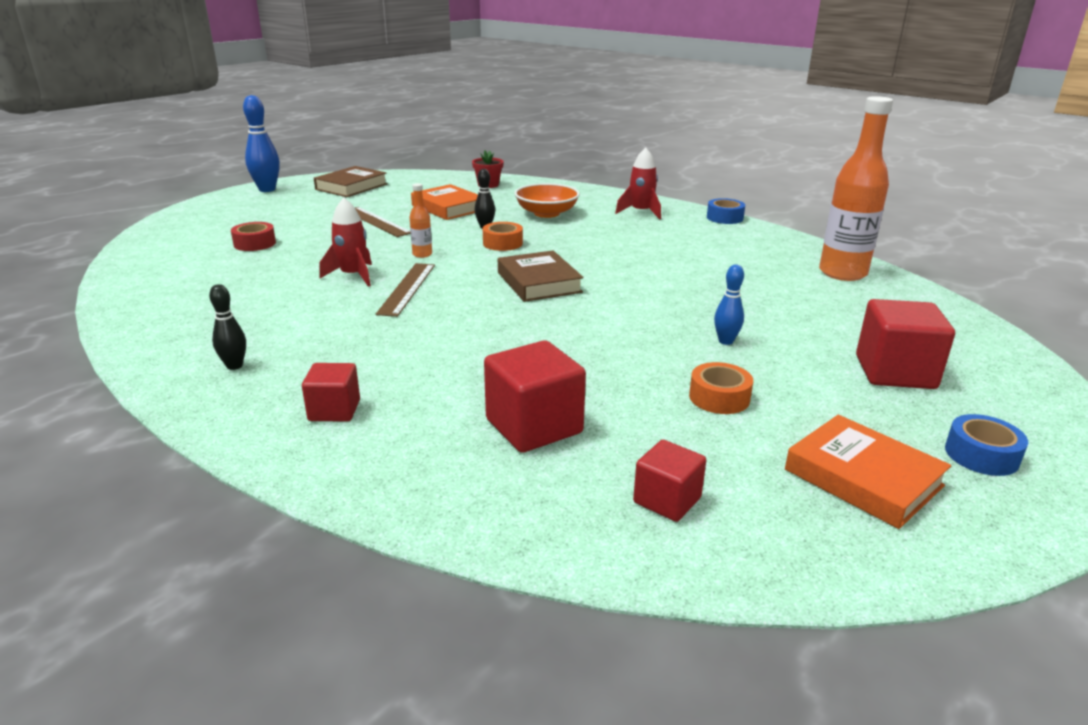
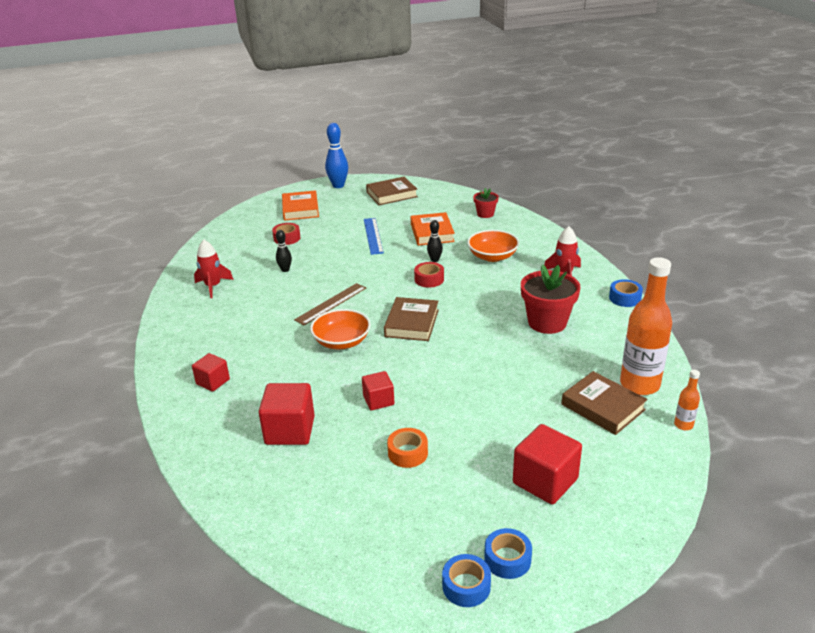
camera: 35 degrees right, 5 degrees up
black bowling pin [209,284,246,370] -> black bowling pin moved to [276,230,292,272]
red rocket [320,198,372,287] -> red rocket moved to [194,240,234,298]
brown ruler [355,207,411,237] -> blue ruler [364,218,384,255]
orange bottle [410,183,432,258] -> orange bottle moved to [674,370,700,430]
orange tape [483,222,523,251] -> red tape [414,262,444,288]
red cube [633,440,706,522] -> red cube moved to [362,371,394,410]
blue bowling pin [714,264,744,345] -> none
orange book [785,415,951,529] -> orange book moved to [282,190,319,221]
none -> orange bowl [310,309,371,349]
none -> blue tape [442,554,491,607]
none -> red flower pot [521,265,581,334]
none -> brown book [561,371,648,435]

